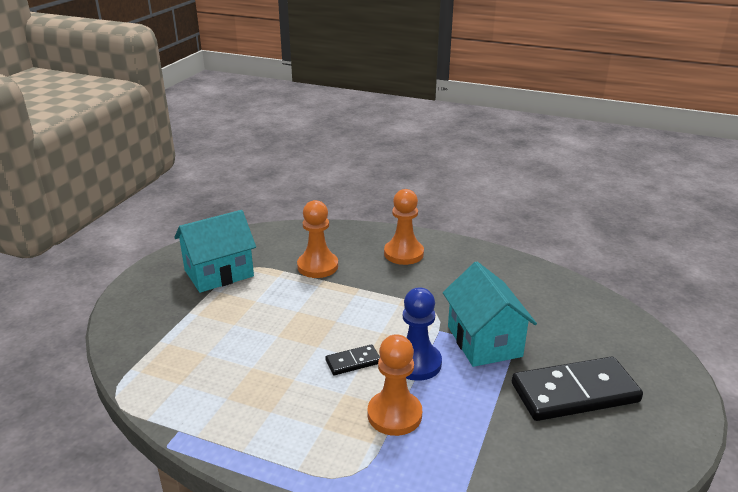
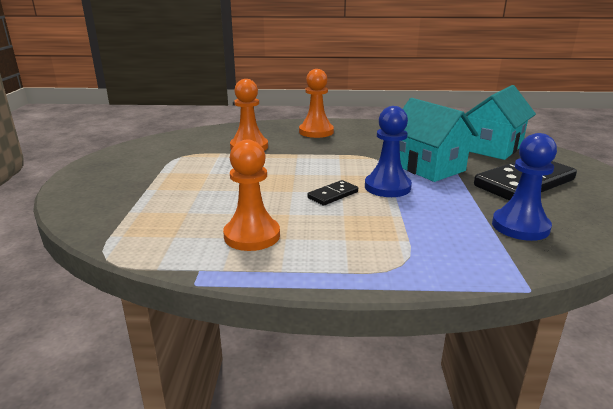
camera: 20 degrees left, 5 degrees down
turquoise house [174,210,256,293] -> turquoise house moved to [465,85,536,160]
orange pawn [368,334,422,436] -> orange pawn moved to [223,140,280,251]
none -> blue pawn [492,133,557,241]

